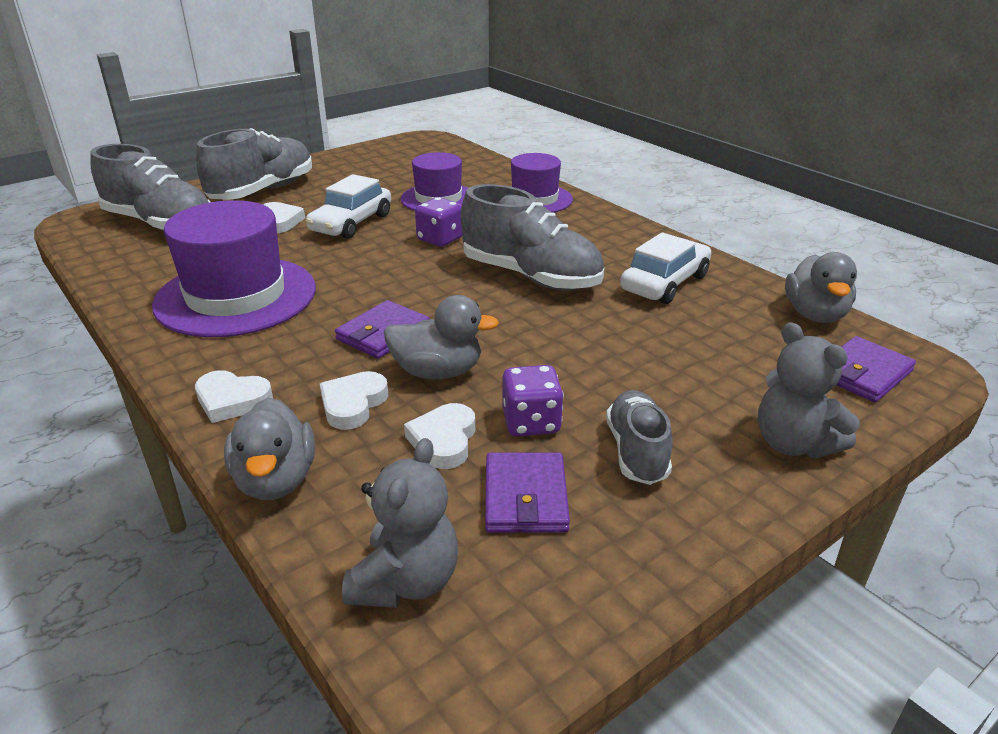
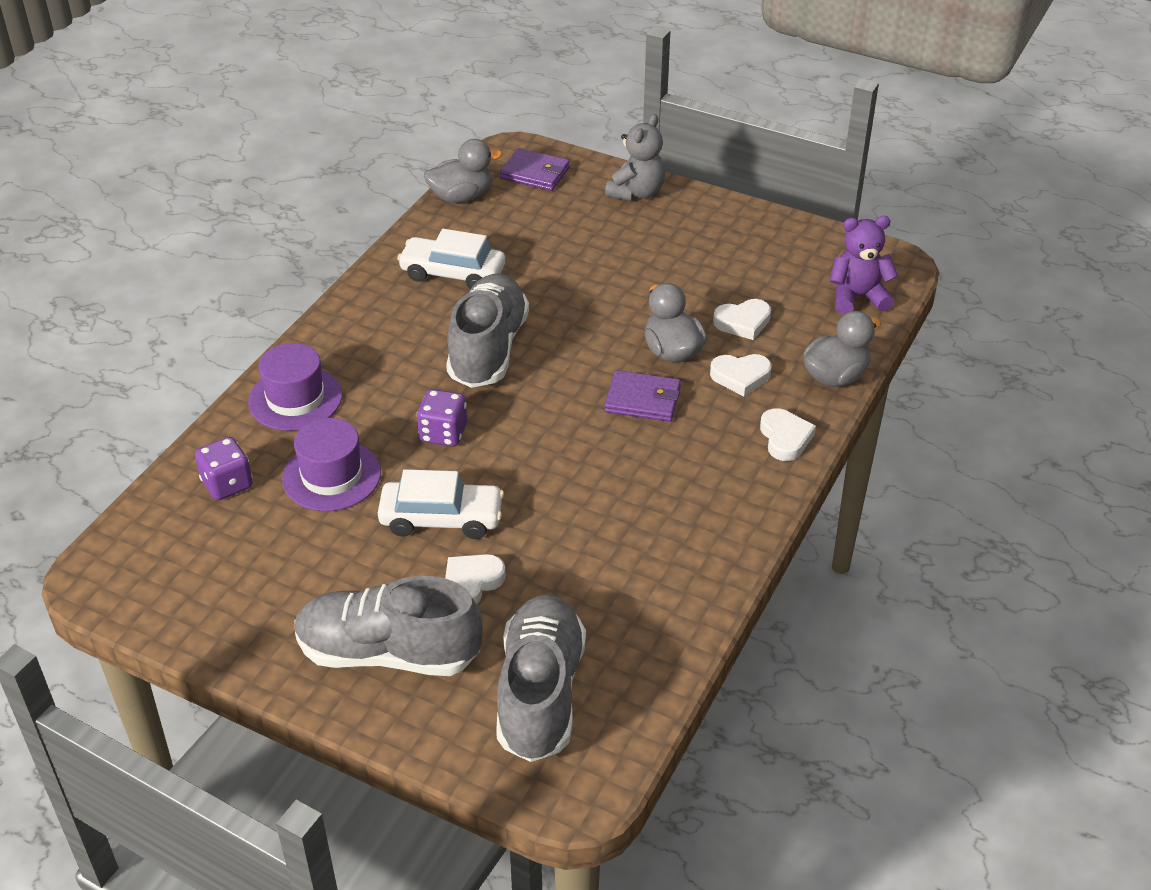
camera: 115 degrees left, 10 degrees up
purple hat [152,200,316,337] -> none
grey teddy bear [342,438,458,608] -> purple teddy bear [830,216,898,314]
purple wallet [485,452,570,533] -> none
purple dice [502,365,564,436] -> purple dice moved to [195,437,253,500]
grey shoe [606,390,673,485] -> none

